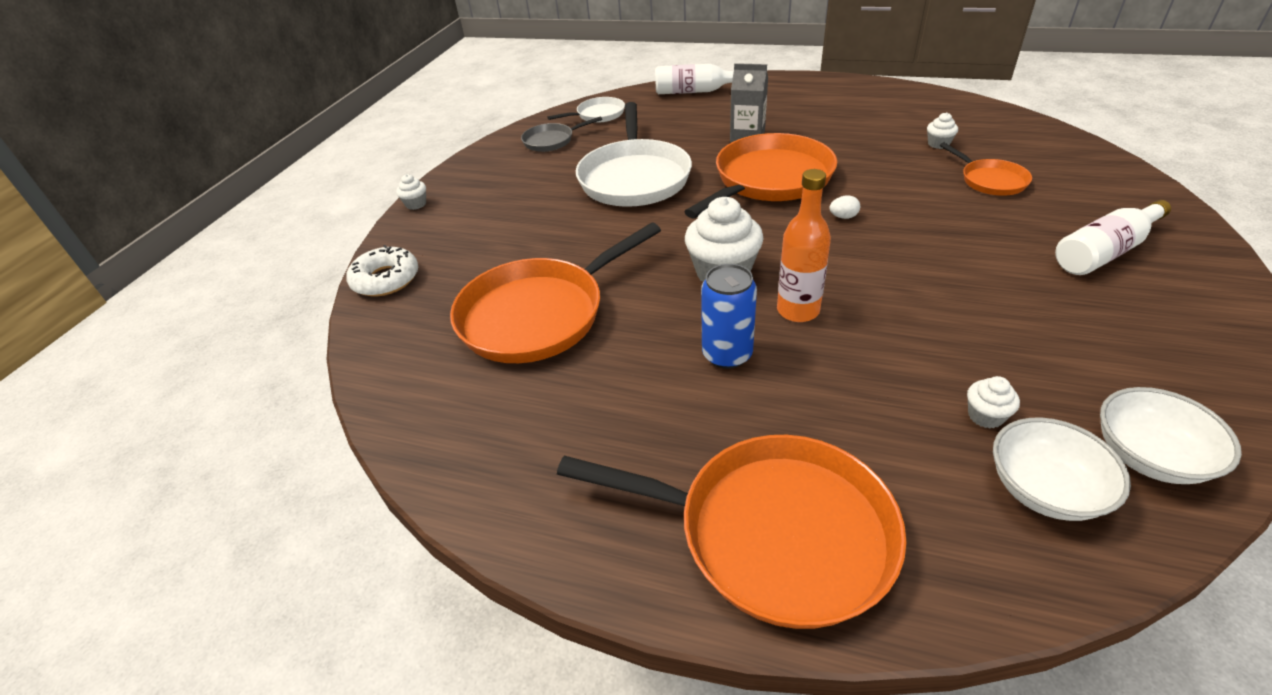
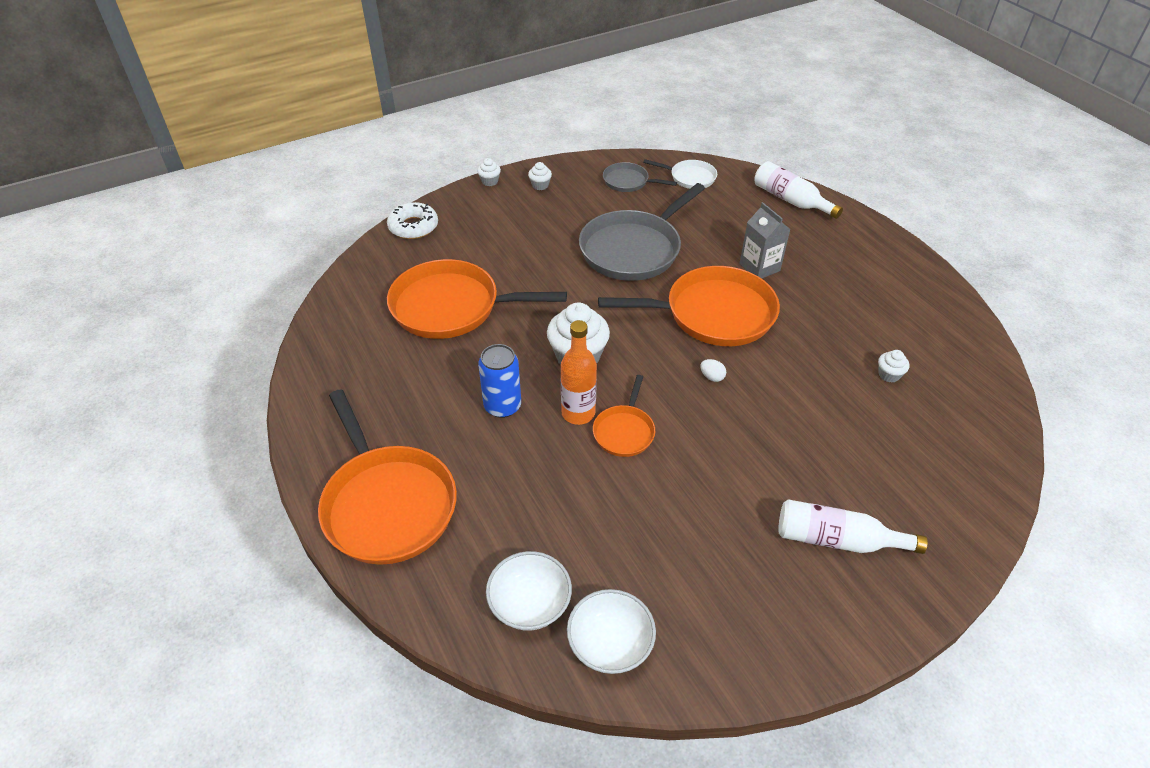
camera: 40 degrees right, 5 degrees up
white pan [576,102,692,207] -> grey pan [579,183,705,281]
orange pan [940,142,1032,196] -> orange pan moved to [593,375,655,457]
white cupcake [967,376,1020,429] -> white cupcake moved to [528,162,552,190]

